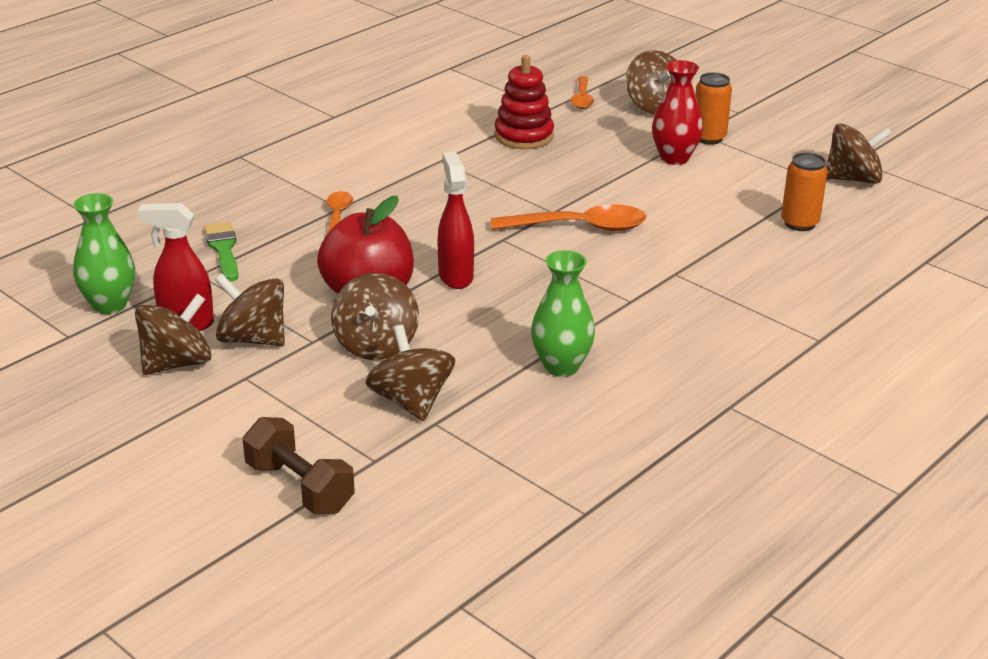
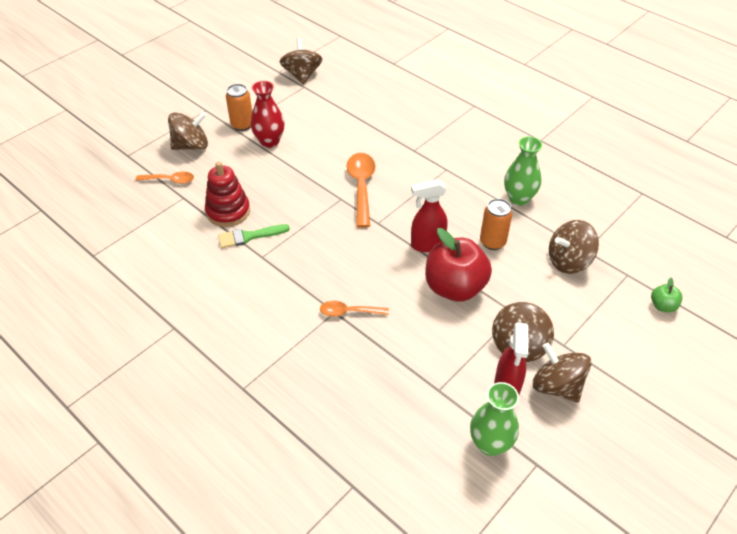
camera: 90 degrees left, 15 degrees up
green brush [204,222,238,281] -> green brush moved to [218,224,290,248]
brown dumbbell [243,417,355,514] -> green apple [651,278,683,312]
brown spinning top [331,273,419,360] -> none
orange can [781,152,828,231] -> orange can moved to [480,199,513,250]

